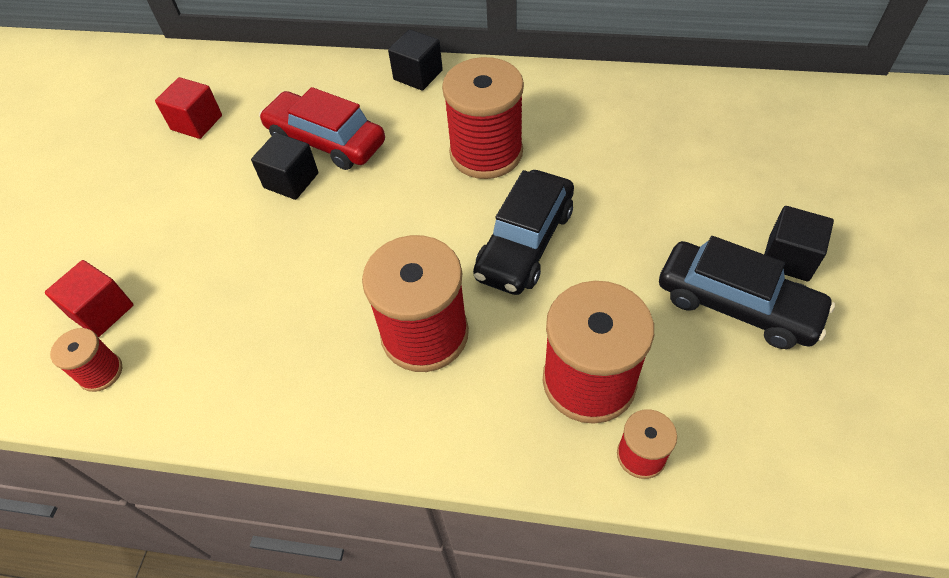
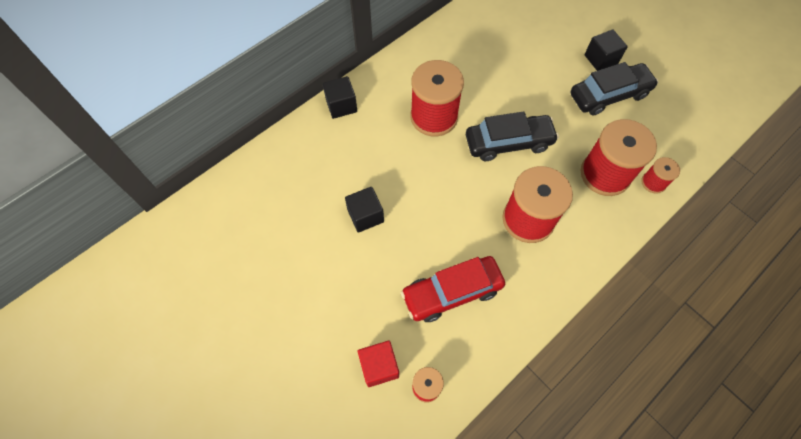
camera: 55 degrees left, 10 degrees up
red cube [155,77,222,139] -> none
red car [259,87,385,170] -> red car moved to [401,256,505,322]
black car [473,170,574,295] -> black car turned 75 degrees counterclockwise [466,111,559,161]

